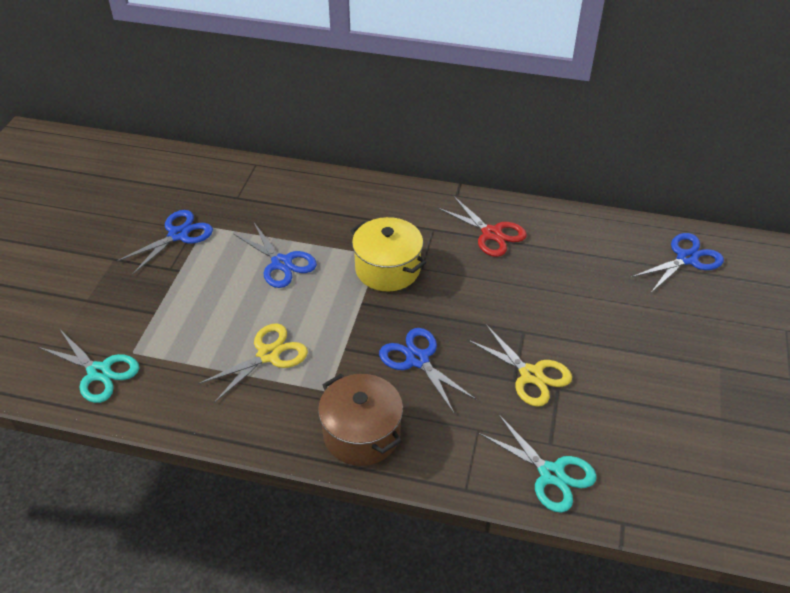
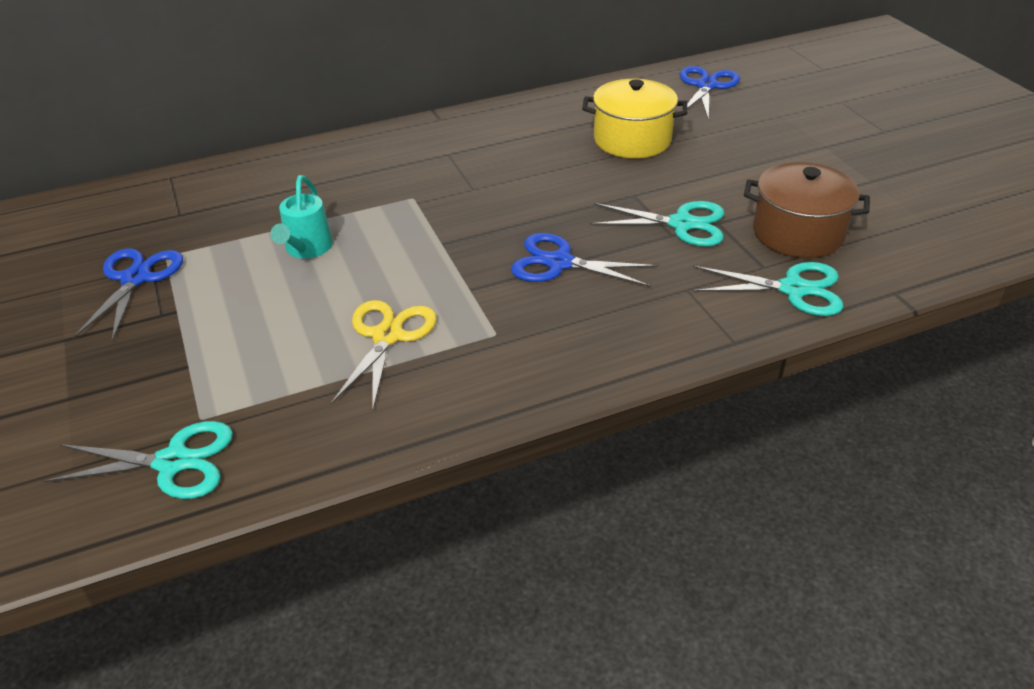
camera: 35 degrees left, 5 degrees down
blue scissors [234,223,317,288] -> turquoise watering can [270,175,333,258]
brown pot [318,374,403,466] -> brown pot moved to [744,162,870,258]
yellow pot [350,217,426,292] -> yellow pot moved to [582,79,687,158]
red scissors [437,196,527,257] -> none
yellow scissors [467,325,572,407] -> turquoise scissors [590,201,724,247]

